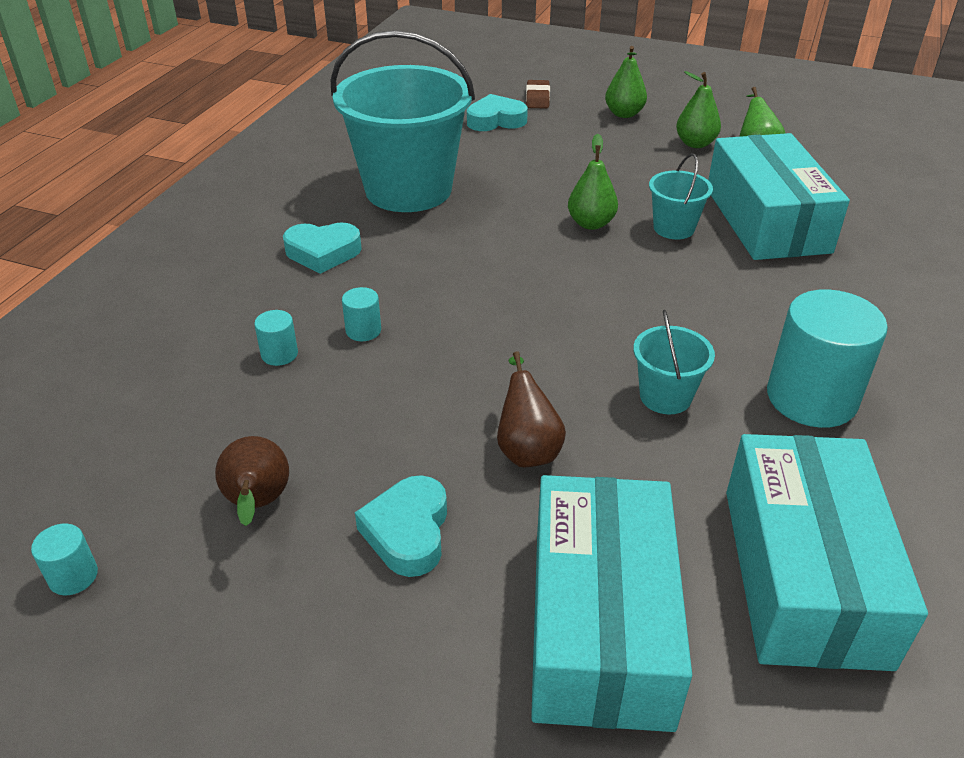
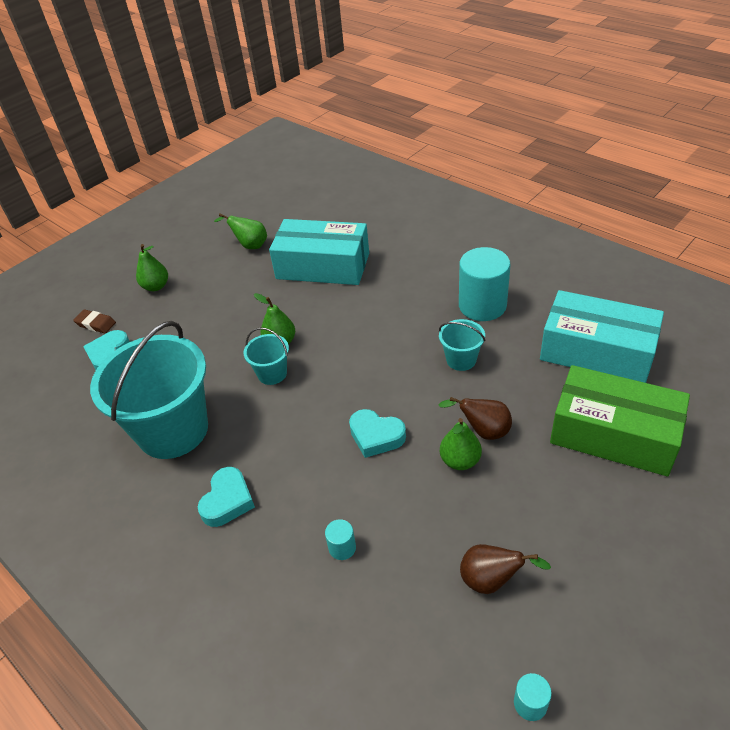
camera: 65 degrees left, 5 degrees up
turquoise cylinder [342,287,381,341] -> none
turquoise heart [355,475,447,577] -> turquoise heart moved to [349,409,406,458]
turquoise box [531,475,692,732] -> green box [550,365,690,476]
turquoise bucket [649,153,713,240] -> turquoise bucket moved to [244,327,289,385]
green pear [676,71,721,148] -> green pear moved to [440,418,482,470]

